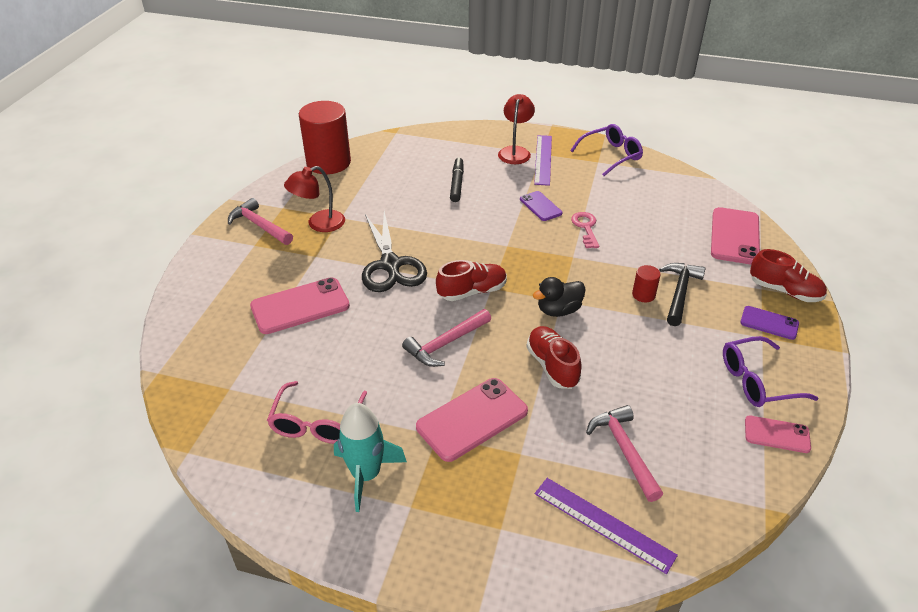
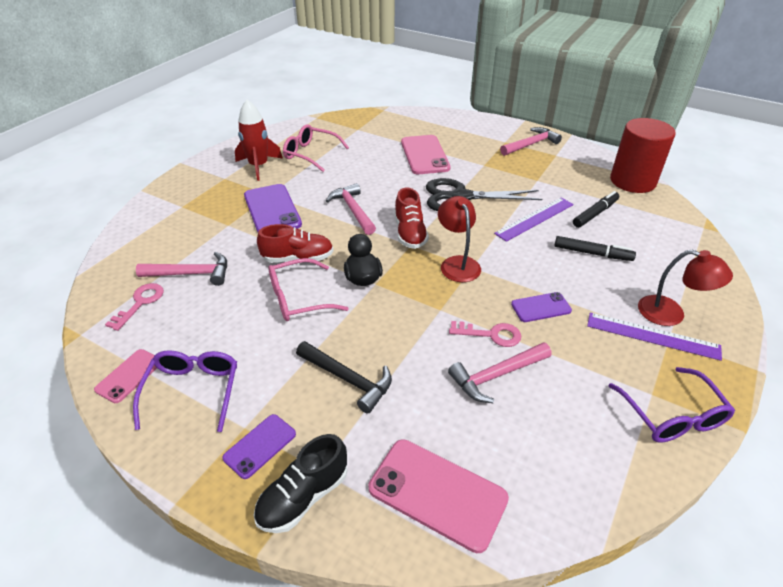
camera: 105 degrees right, 0 degrees up
red lamp [284,166,345,232] -> red lamp moved to [438,196,481,282]
turquoise rocket [334,403,407,512] -> red rocket [235,100,283,181]
pink phone [416,378,528,462] -> purple phone [244,184,302,232]
purple ruler [535,478,678,574] -> purple ruler moved to [494,197,574,242]
red cylinder [632,265,661,302] -> none
red shoe [750,249,827,302] -> black shoe [254,434,347,533]
none -> pink key [105,283,164,331]
none -> pink glasses [268,258,349,321]
none -> pink hammer [448,342,552,403]
none -> black marker [573,191,619,228]

